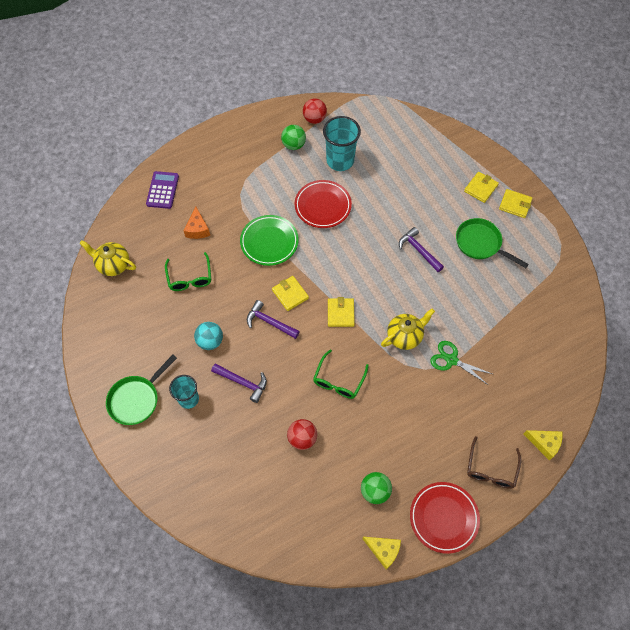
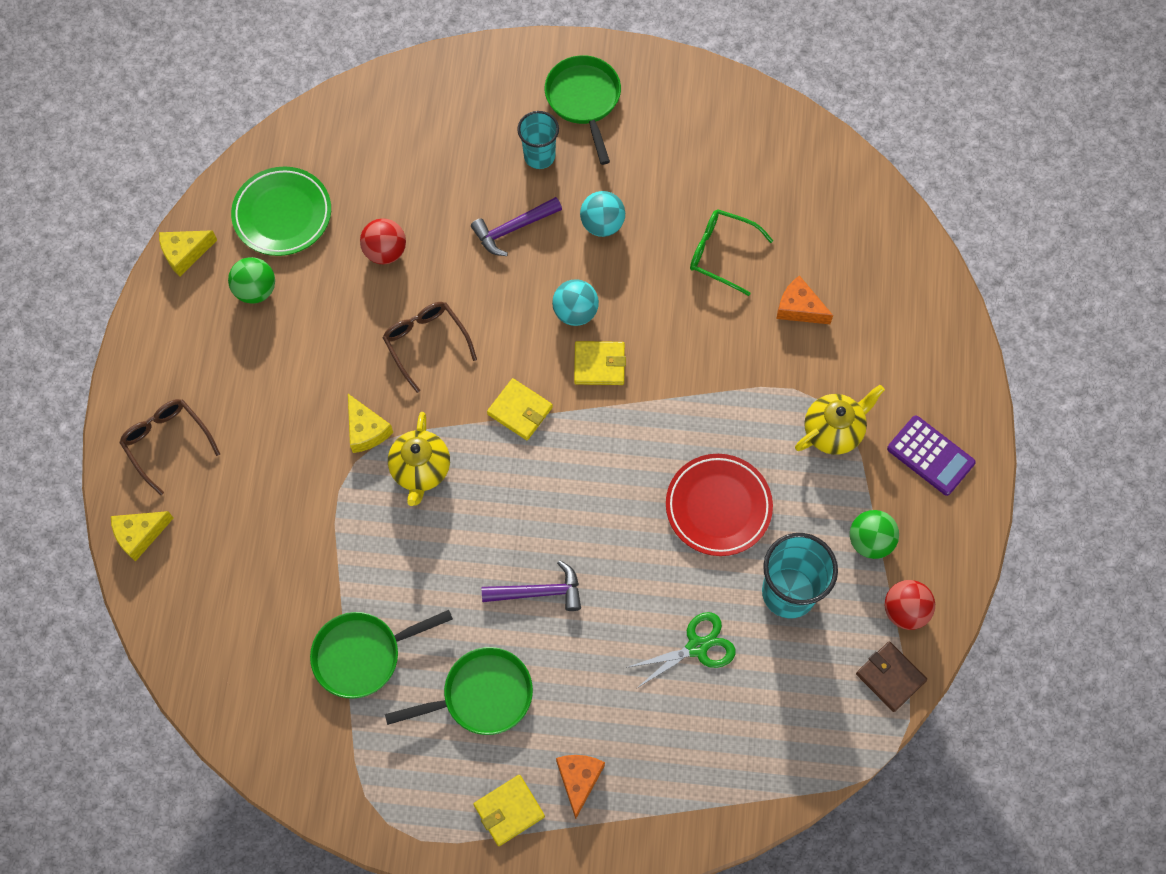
camera: 125 degrees right, 5 degrees up
yellow teapot [80,241,136,276] -> yellow teapot moved to [795,385,885,455]
purple calculator [146,171,179,209] -> purple calculator moved to [887,415,976,496]
green plate [240,215,299,266] -> green plate moved to [231,166,331,256]
purple hammer [247,300,300,339] -> turquoise ball [552,279,599,326]
green glasses [313,349,369,399] -> brown glasses [382,302,477,393]
red plate [410,482,480,554] -> none
green scissors [430,341,492,385] -> green scissors moved to [626,612,736,689]
yellow wallet [464,172,499,203] -> orange cheese [556,755,605,819]
none -> green pan [310,610,453,699]
none -> yellow cheese [348,394,393,453]
none -> brown wallet [856,641,927,712]

